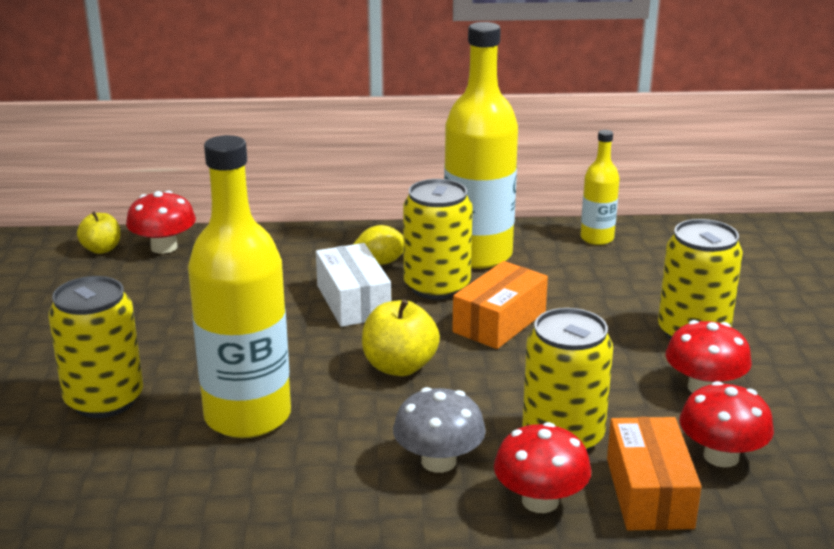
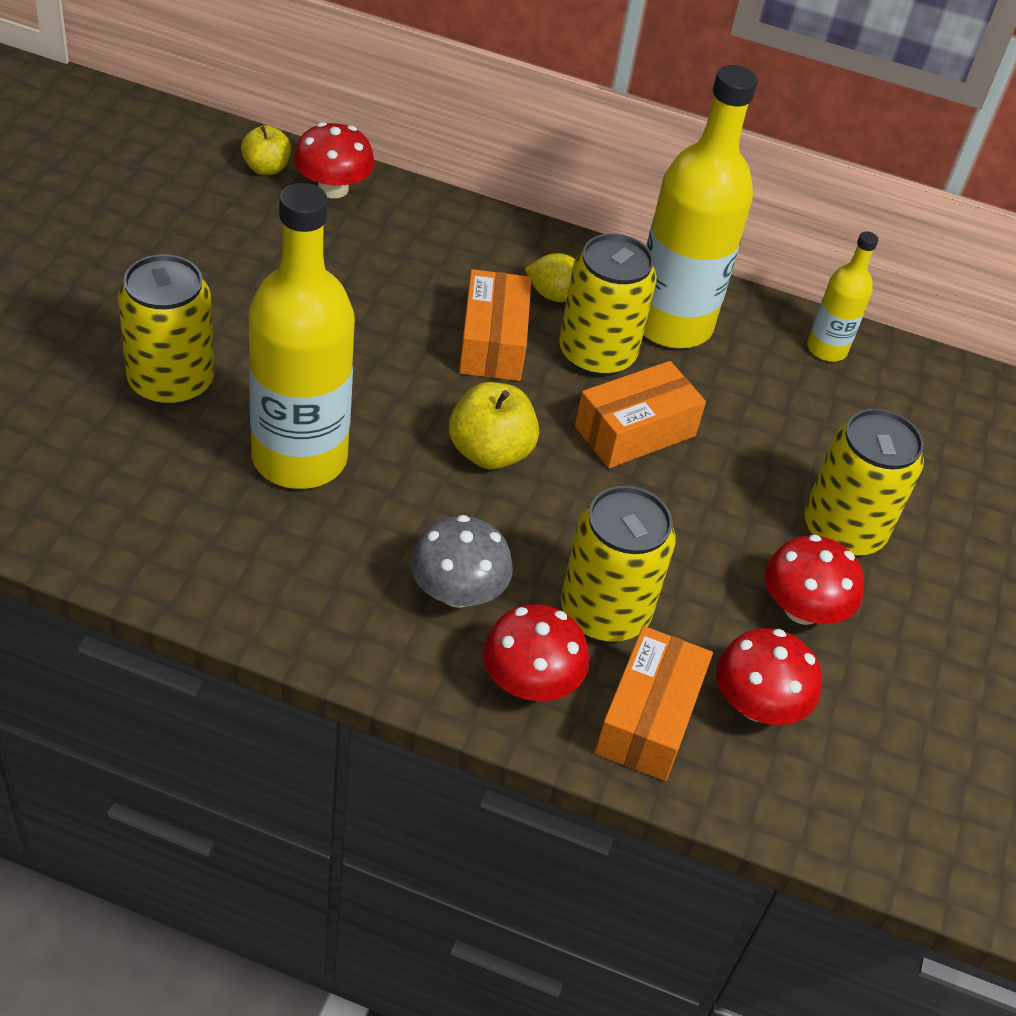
camera: 15 degrees right, 20 degrees up
white box [316,243,391,327] -> orange box [459,269,532,381]

